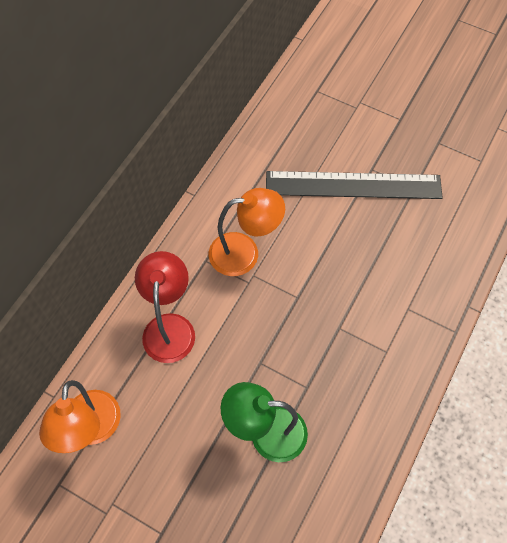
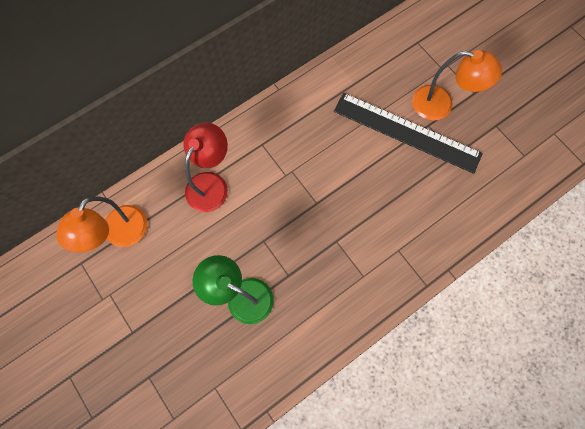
camera: 25 degrees right, 10 degrees up
orange lamp [209,188,285,276] -> orange lamp moved to [412,50,502,121]

